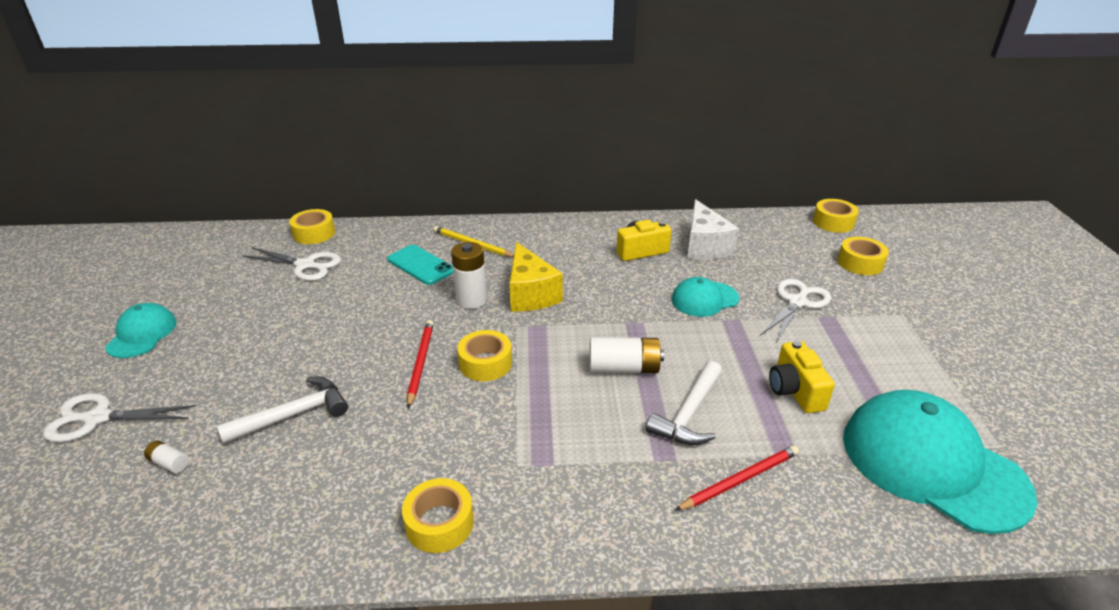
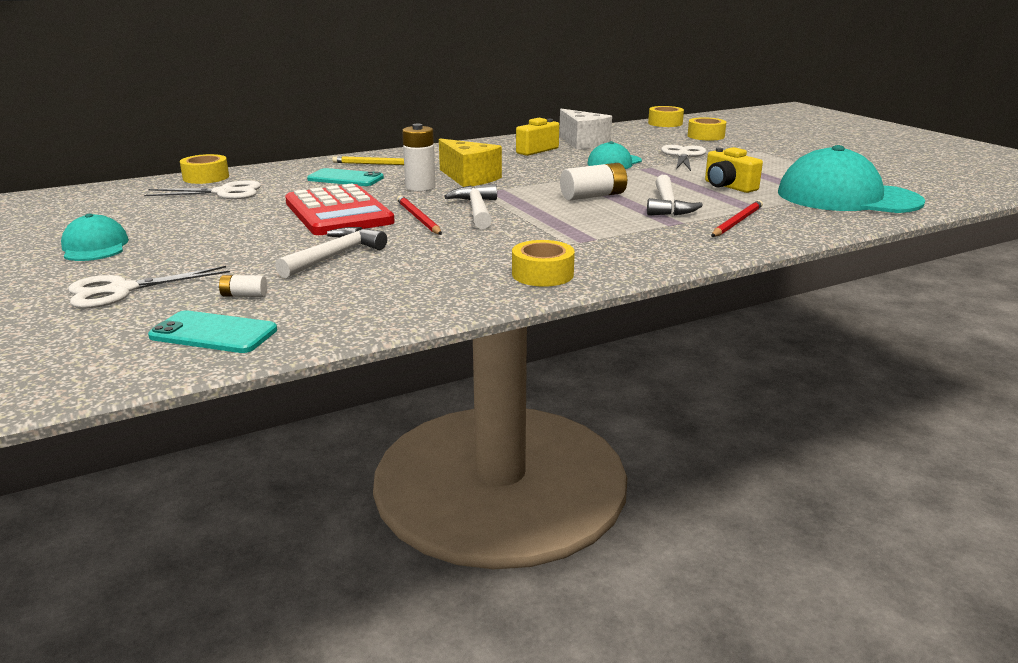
camera: 25 degrees left, 10 degrees down
yellow tape [457,330,512,381] -> white hammer [444,184,497,229]
none -> turquoise phone [148,310,277,353]
none -> red calculator [285,183,395,235]

